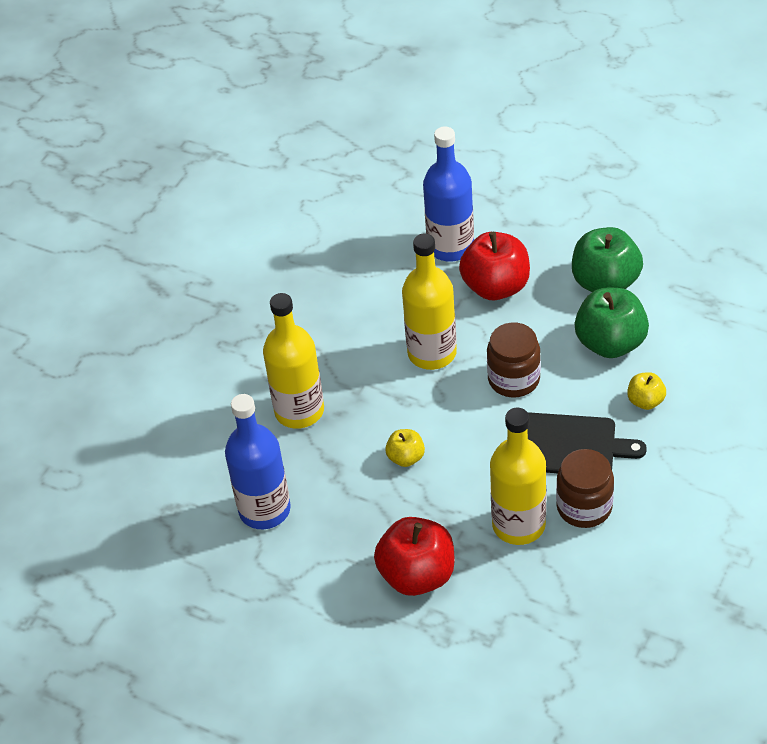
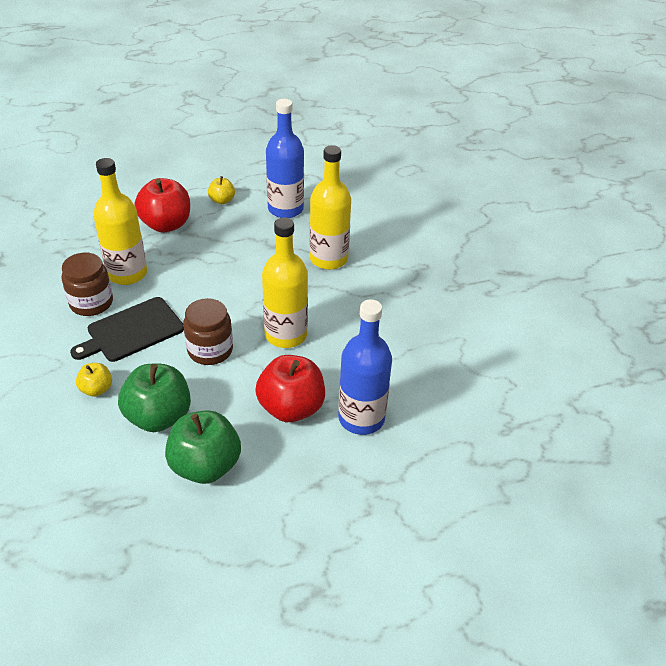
camera: 130 degrees right, 5 degrees down
yellow apple [385,429,425,467] -> yellow apple moved to [208,176,235,204]

